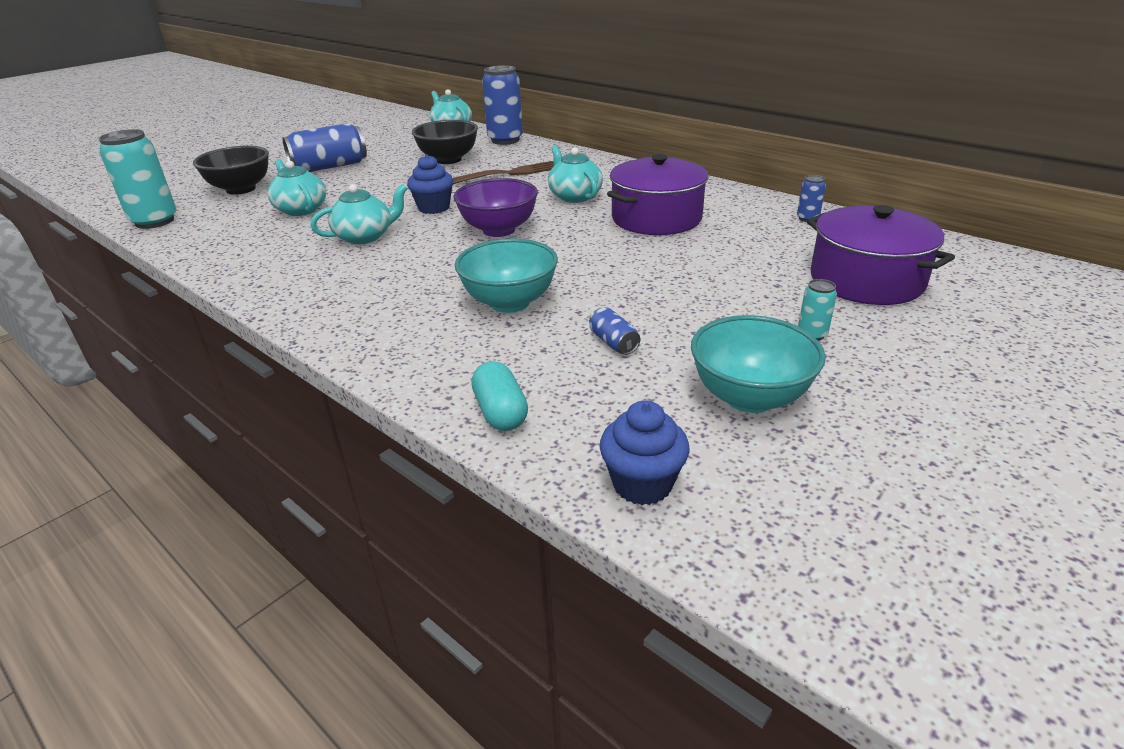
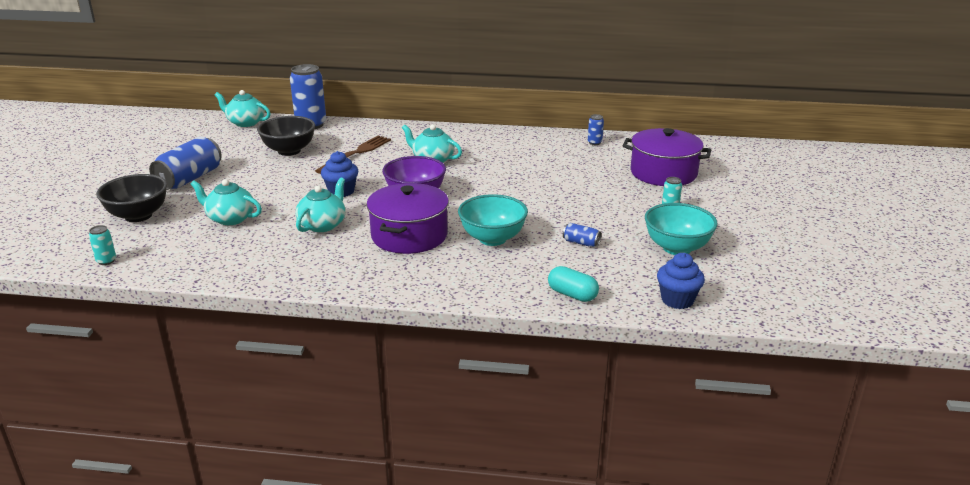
camera: 35 degrees left, 5 degrees down
turquoise can [98,129,176,229] -> turquoise can [89,225,116,265], size x0.46
purple pot [607,154,708,235] -> purple pot moved to [366,183,449,254]

